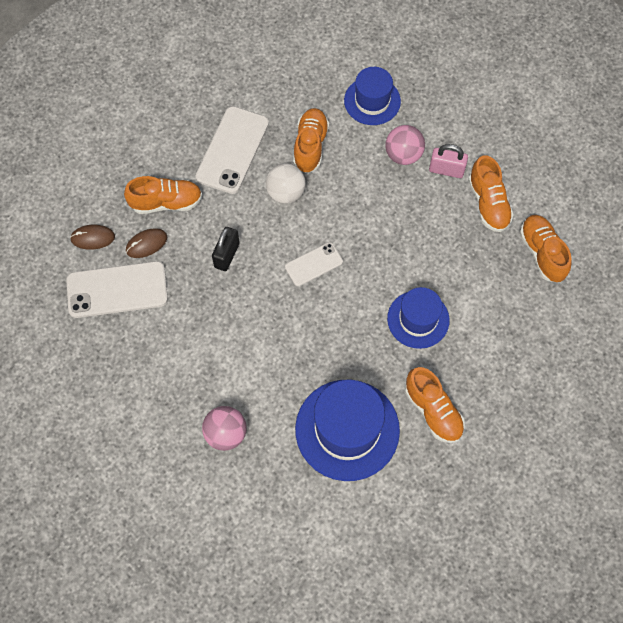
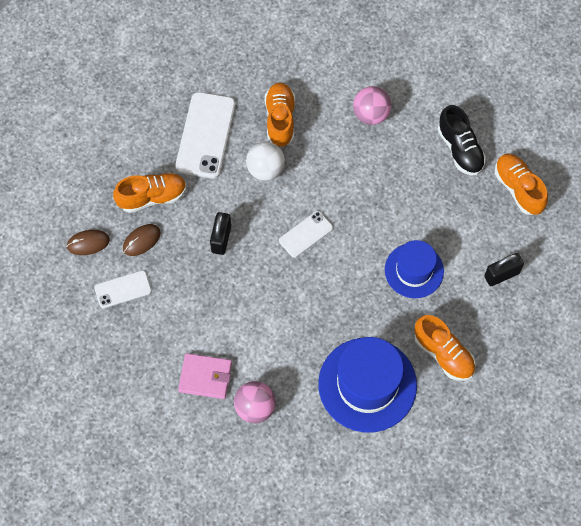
camera: 10 degrees left, 0 degrees up
white phone [66,261,168,318] -> white phone [94,270,152,308], size x0.56
blue hat [344,67,401,125] -> none
pink padlock [429,144,468,178] -> none
orange shoe [468,155,514,232] -> black shoe [438,105,486,175]
none -> pink wallet [178,353,232,399]
none -> black padlock [484,253,524,286]

